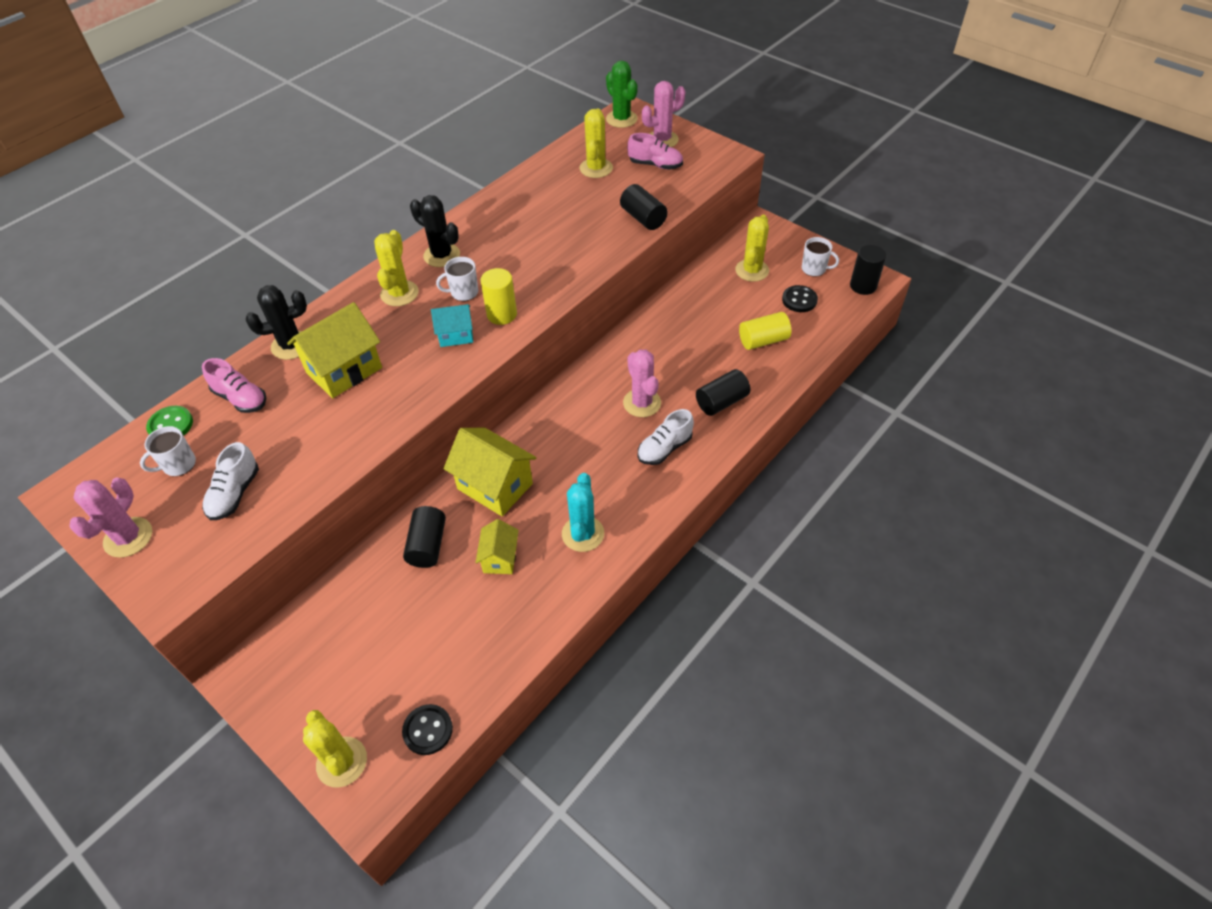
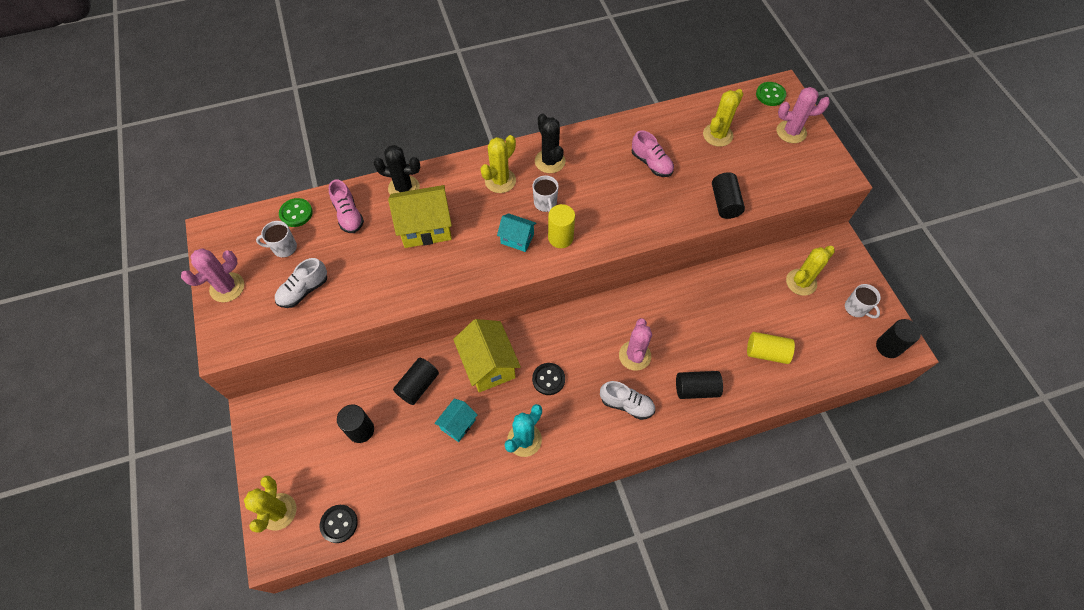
camera: 30 degrees right, 10 degrees up
white mug [436,257,478,301] -> white mug turned 120 degrees counterclockwise [532,175,559,212]
yellow house [476,519,519,574] -> turquoise house [434,398,478,442]
green cactus [606,60,638,128] -> green button [756,82,786,106]
pink shoe [627,133,683,170] -> pink shoe moved to [632,130,674,177]
white shoe [638,409,694,465] -> white shoe turned 150 degrees counterclockwise [600,381,655,420]
black button [782,285,818,312] -> black button moved to [532,363,565,395]
none -> black cylinder [337,404,374,443]

